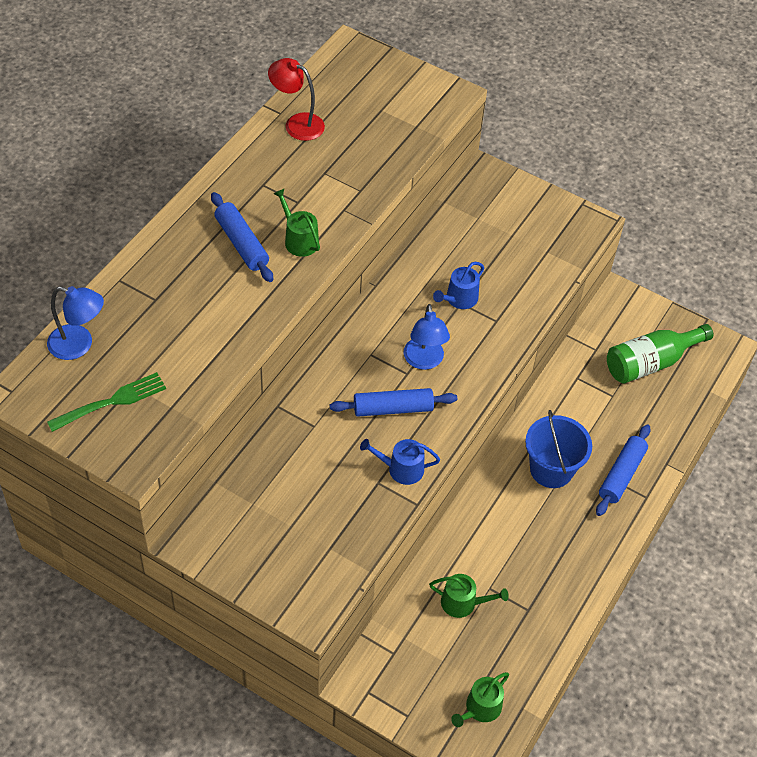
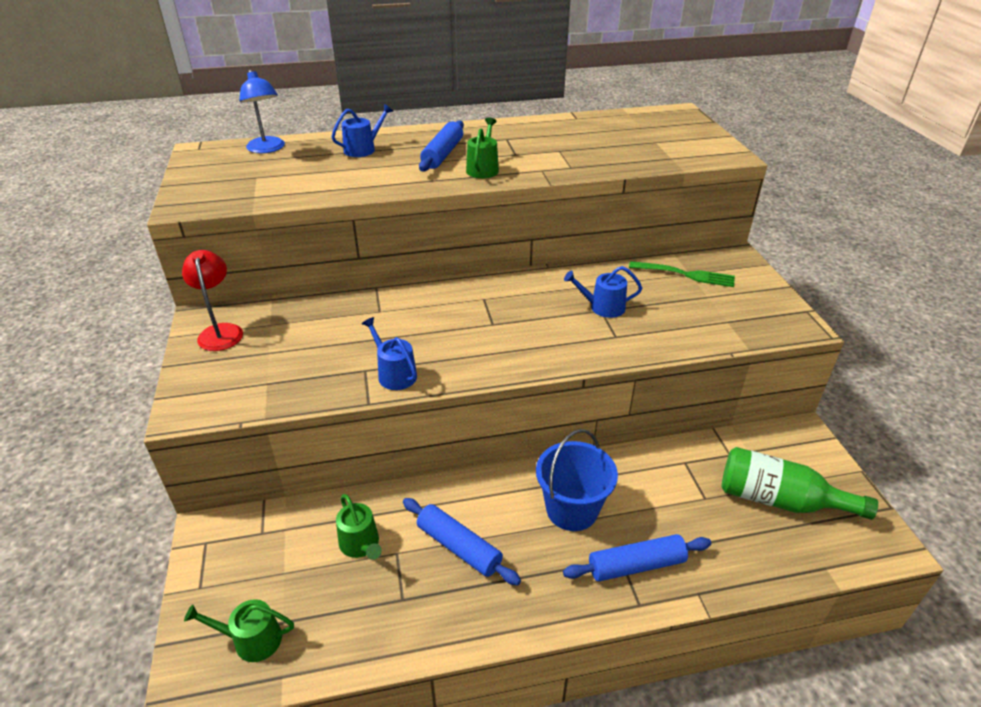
camera: 50 degrees right, 15 degrees down
green fork [47,372,166,432] -> green fork moved to [629,261,735,287]
red lamp [268,58,325,141] -> red lamp moved to [182,250,243,351]
blue rolling pin [330,388,457,417] -> blue rolling pin moved to [403,498,521,586]
blue lamp [404,304,450,370] -> none
none -> blue watering can [331,104,393,157]

